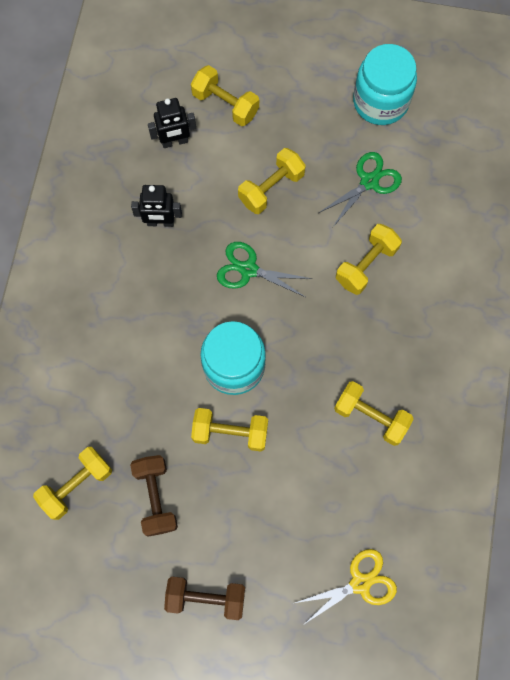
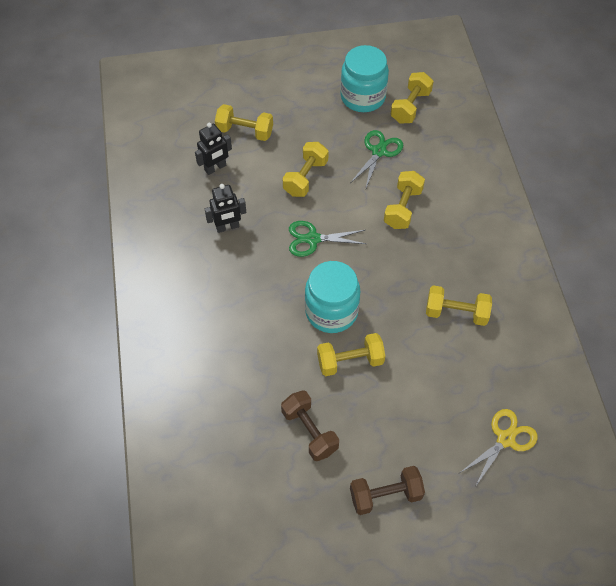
camera: 20 degrees left, 15 degrees down
yellow dumbbell [33,447,112,520] -> yellow dumbbell moved to [390,72,434,123]

